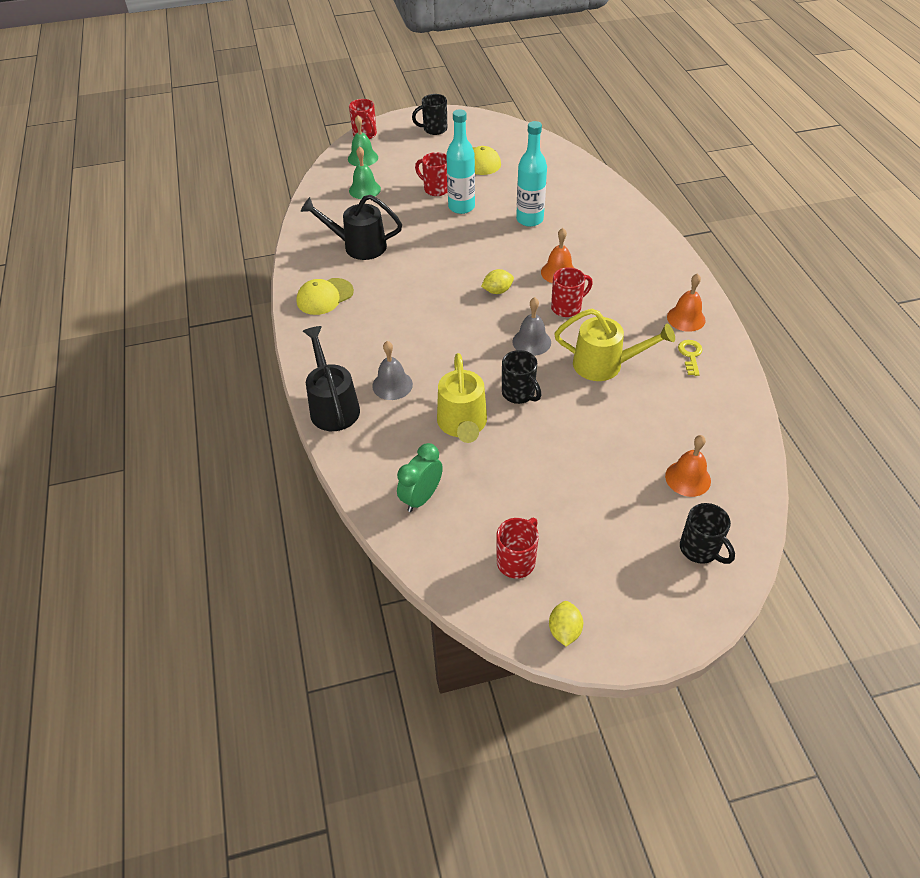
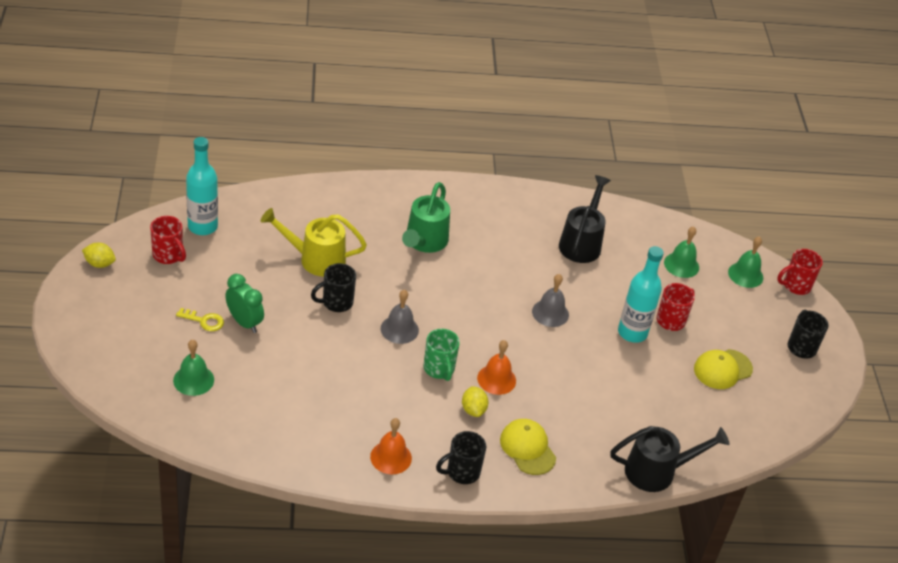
camera: 95 degrees right, 5 degrees down
yellow cap [296,278,354,315] -> yellow cap moved to [500,419,556,475]
black watering can [303,326,360,431] -> black watering can moved to [610,426,730,492]
grey bell [372,341,413,400] -> grey bell moved to [532,274,569,327]
green clock [397,443,443,512] -> green clock moved to [225,274,264,333]
yellow lemon [481,269,514,294] -> yellow lemon moved to [462,386,489,417]
turquoise bottle [516,121,547,227] -> turquoise bottle moved to [186,137,218,235]
red mug [551,267,593,317] -> green mug [423,329,460,381]
yellow watering can [554,309,675,381] -> none
orange bell [665,435,711,497] -> green bell [173,340,214,396]
yellow key [678,340,703,376] -> yellow key moved to [176,308,224,331]
black mug [680,503,735,564] -> black mug moved to [436,431,486,484]
none -> green watering can [402,182,450,253]

